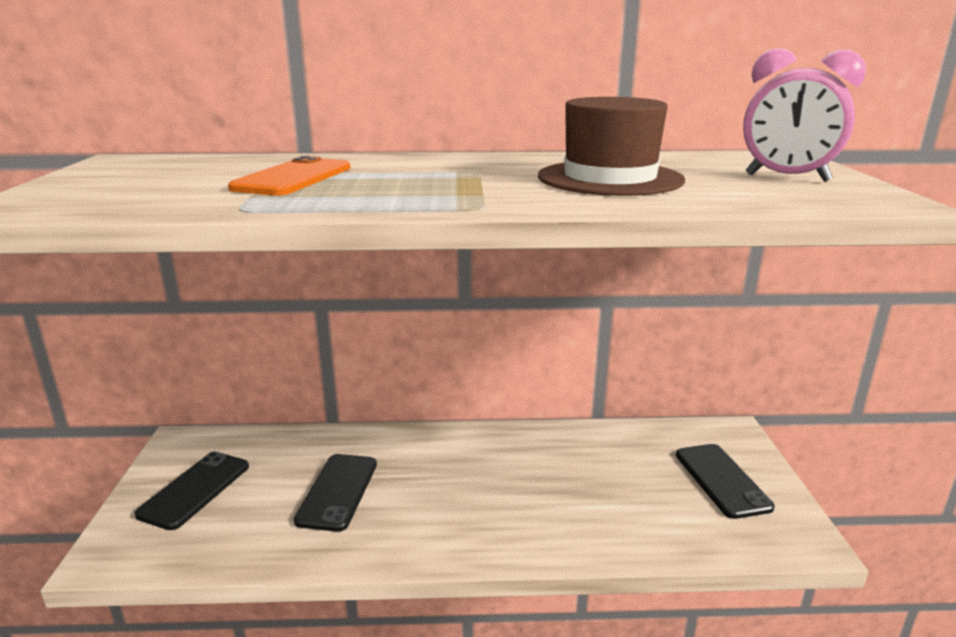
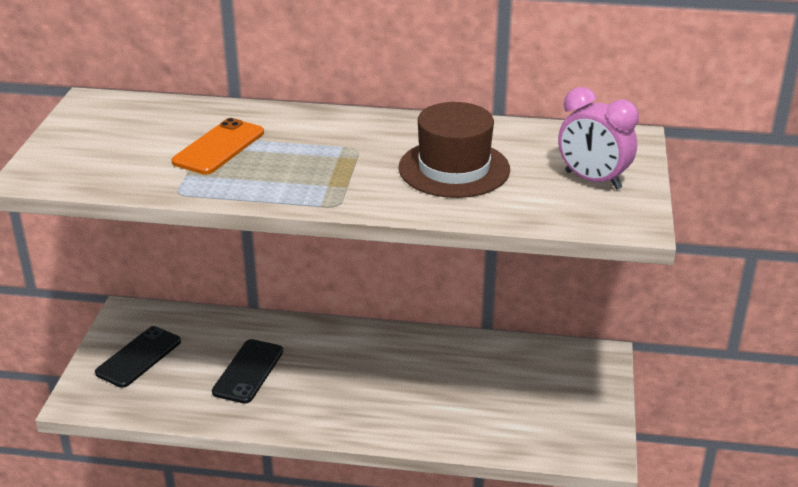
camera: 10 degrees right, 10 degrees up
black phone [676,444,775,519] -> none

